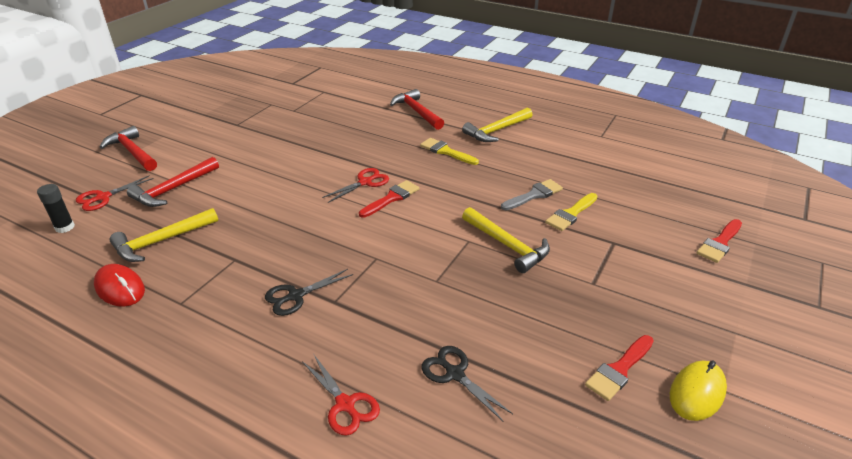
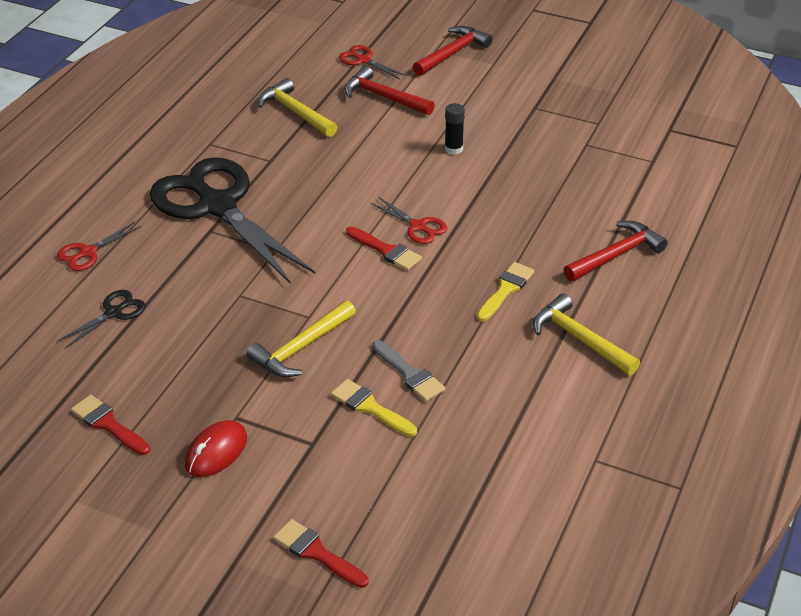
camera: 85 degrees right, 5 degrees up
black glue stick [37,184,75,233] -> black glue stick moved to [445,103,465,154]
red mouse [94,264,145,307] -> red mouse moved to [185,420,247,477]
black scissors [265,269,353,316] -> black scissors [150,157,315,284], size x2.48
yellow mouse [670,360,727,421] -> none

